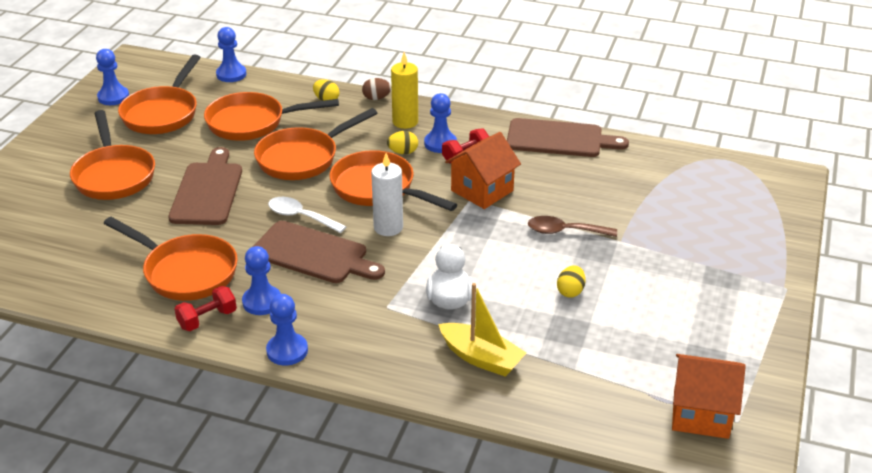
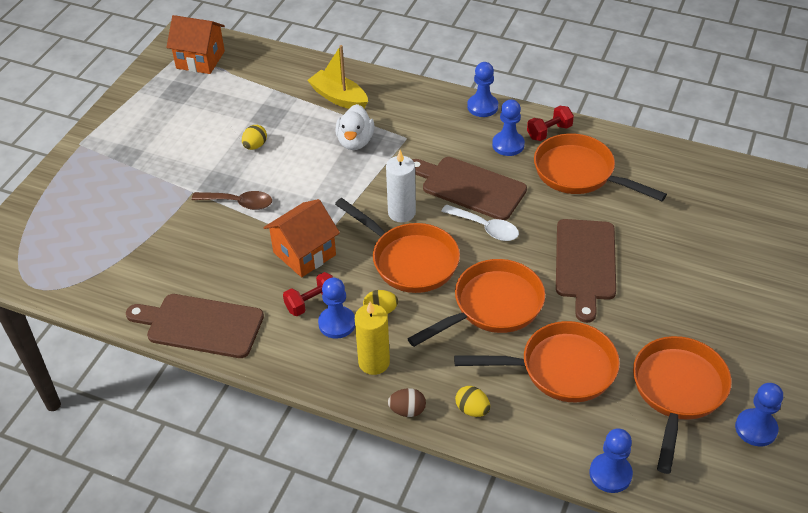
camera: 175 degrees left, 10 degrees up
orange pan [70,110,155,200] -> none

